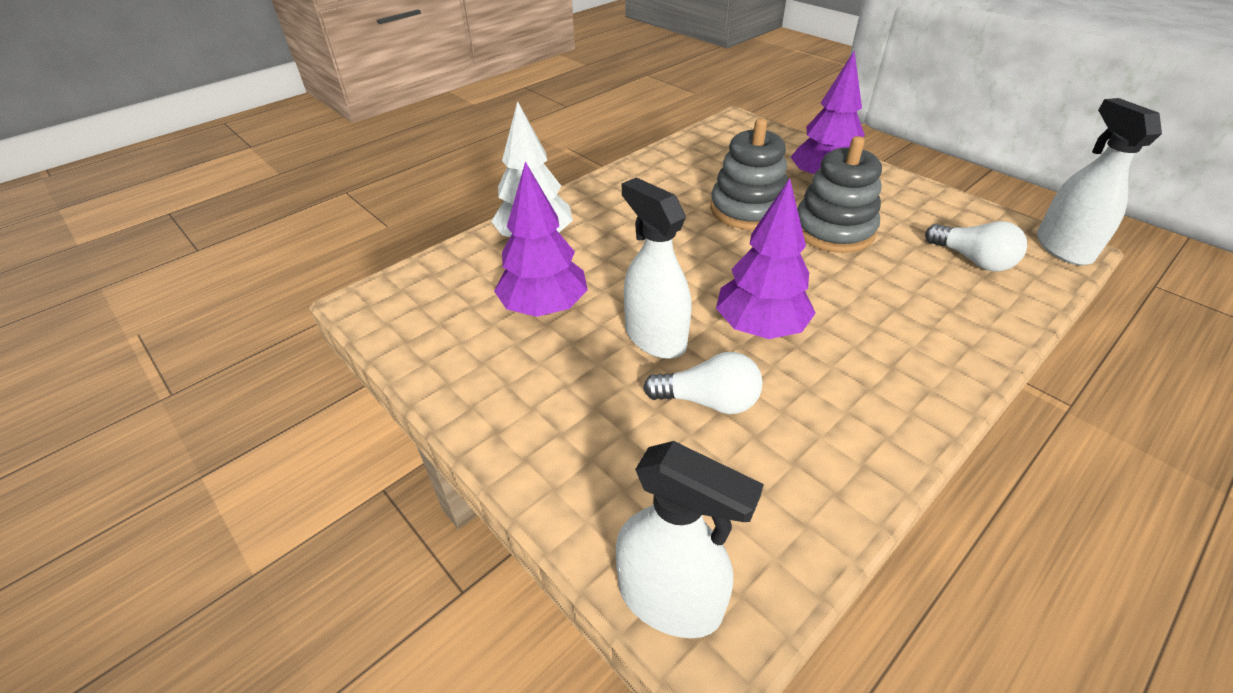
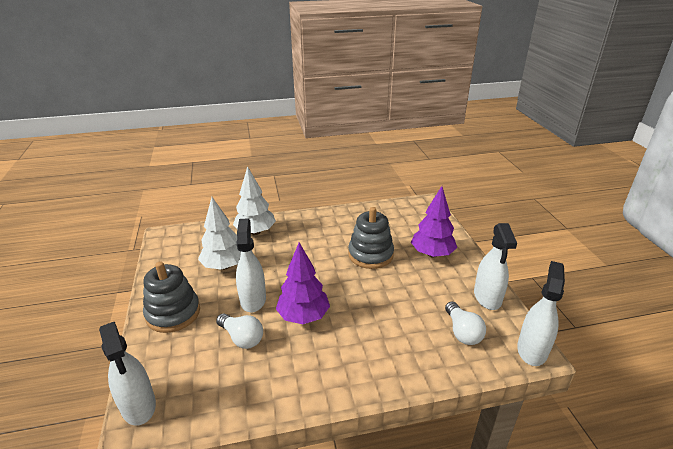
camera: 30 degrees right, 10 degrees down
purple tree [494,161,588,317] -> white tree [198,197,241,270]
grey stacking toy [797,136,882,253] -> grey stacking toy moved to [143,261,200,333]
none -> white spray bottle [474,223,517,310]

